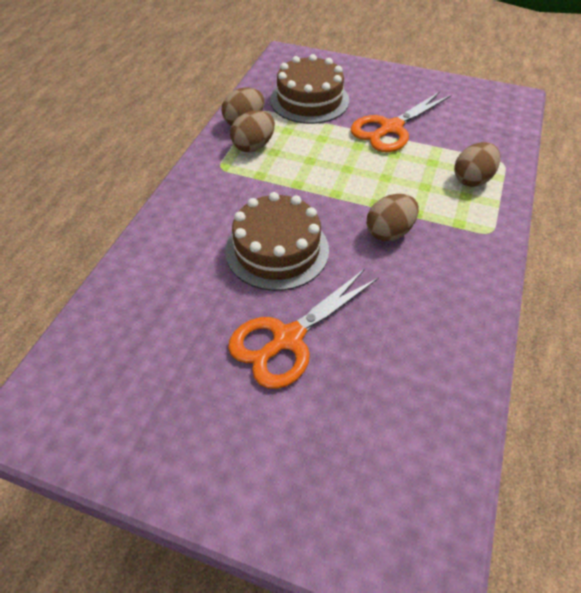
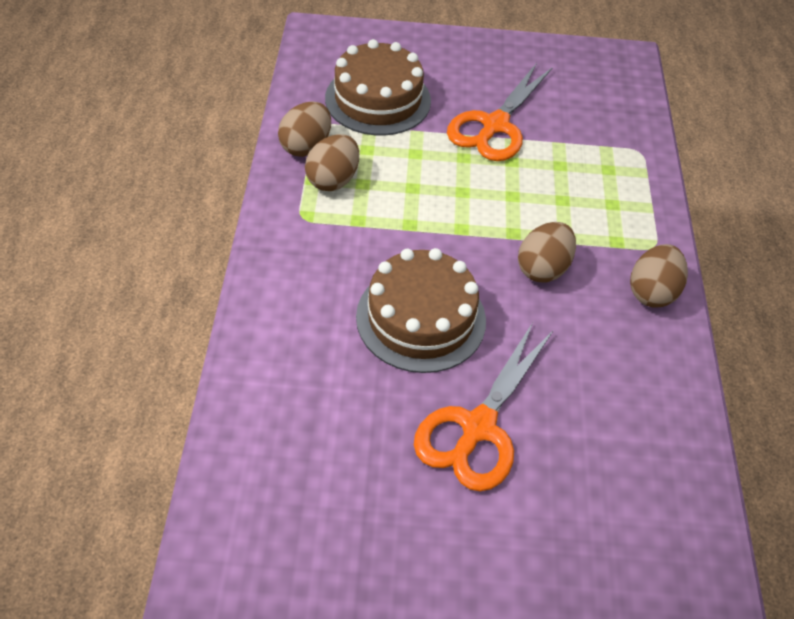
camera: 20 degrees left, 0 degrees up
brown egg [454,142,500,187] -> brown egg moved to [630,244,688,308]

